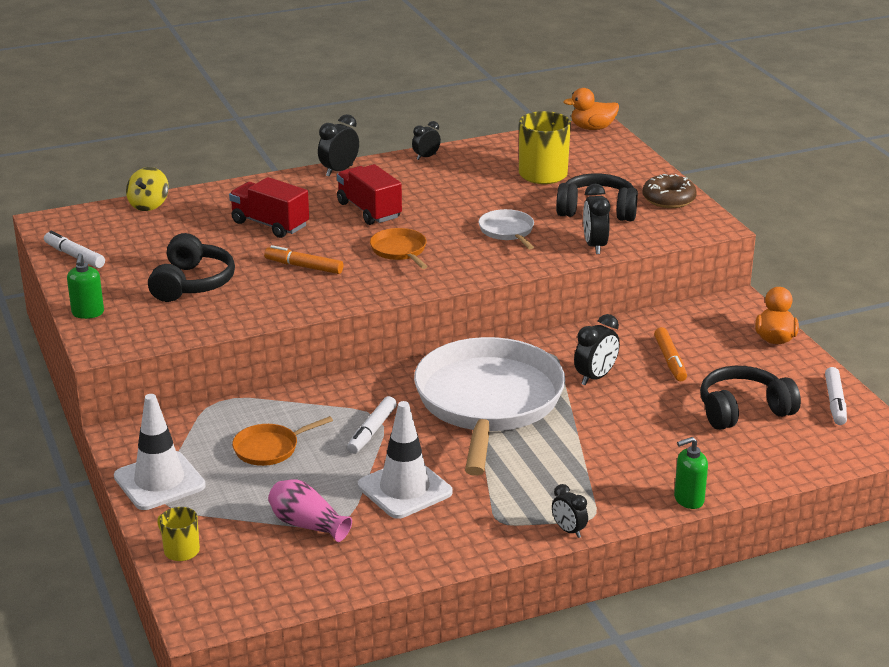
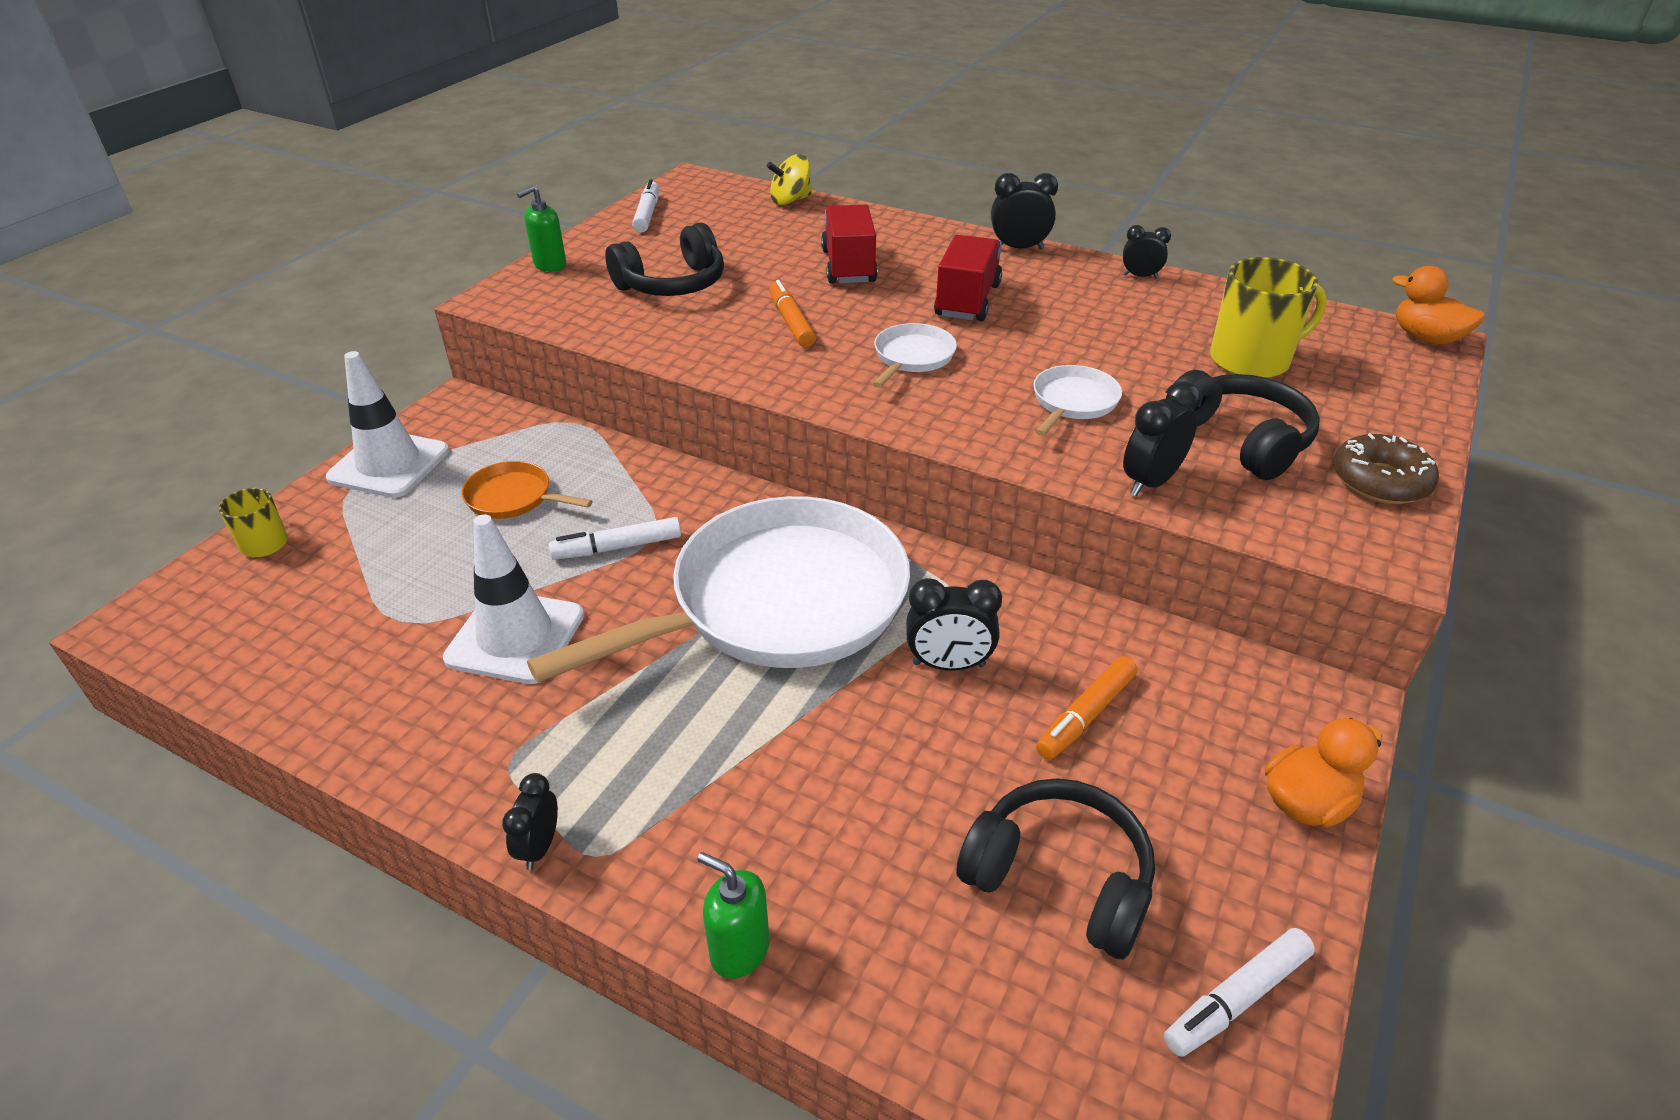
camera: 50 degrees right, 10 degrees up
pink vase [268,479,352,542] -> none
orange pan [370,228,428,269] -> white pan [873,323,957,388]

